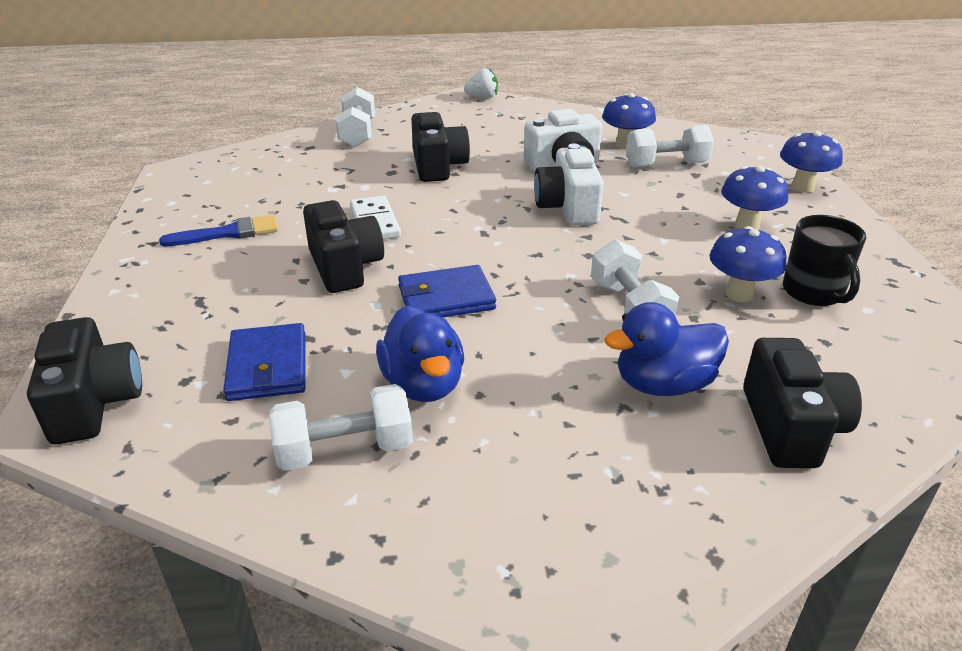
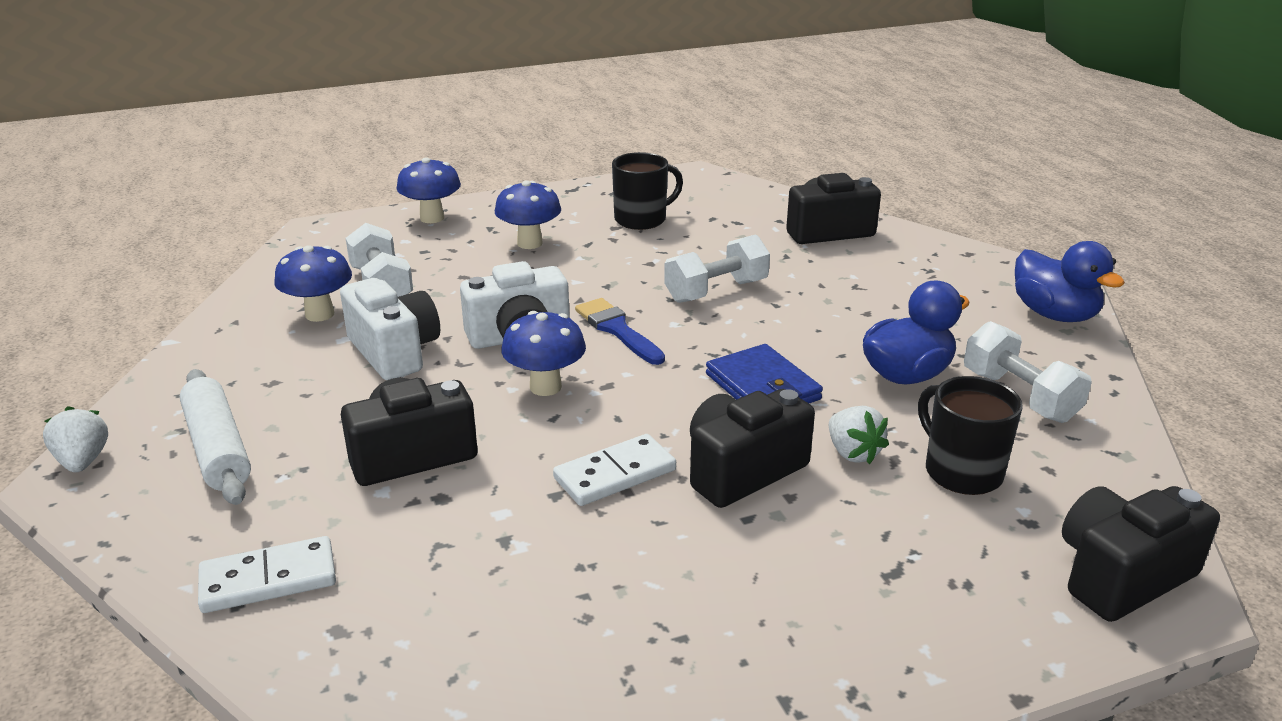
camera: 105 degrees left, 5 degrees down
blue brush [159,215,278,246] -> blue brush moved to [575,298,665,365]
blue wallet [223,323,305,401] -> black mug [918,376,1023,495]
white dumbbell [335,87,375,147] -> white domino [198,536,336,613]
blue duck [604,302,729,396] -> blue duck moved to [1015,241,1125,322]
blue mushroom [709,226,787,302] -> blue mushroom moved to [501,311,586,396]
none -> white rolling pin [180,369,251,505]
none -> white strawberry [829,406,889,465]

